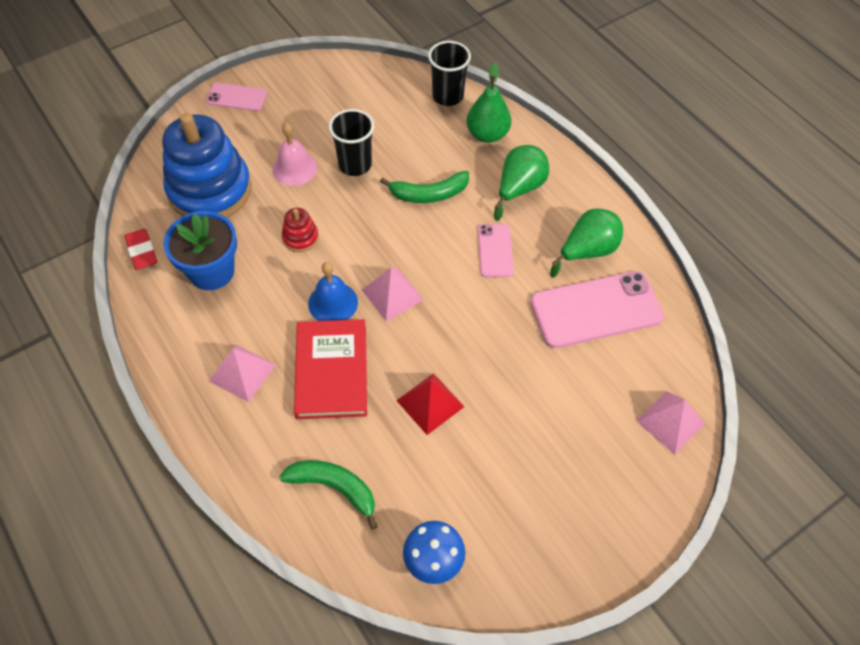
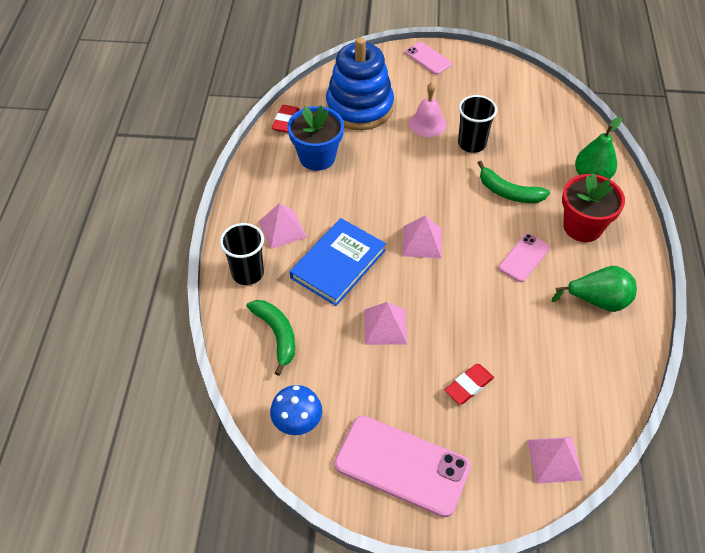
camera: 40 degrees right, 5 degrees down
red stacking toy [282,208,319,252] -> none
red book [294,319,367,419] -> blue book [290,218,386,306]
blue bell [308,262,358,321] -> none
red pyramid [396,373,464,435] -> pink pyramid [364,302,407,345]
black cup [428,41,471,106] -> black cup moved to [220,223,264,285]
green pear [494,145,549,221] -> red flower pot [562,173,625,242]
pink phone [530,271,664,348] -> pink phone moved to [334,416,471,517]
none -> red eraser [445,364,494,404]

